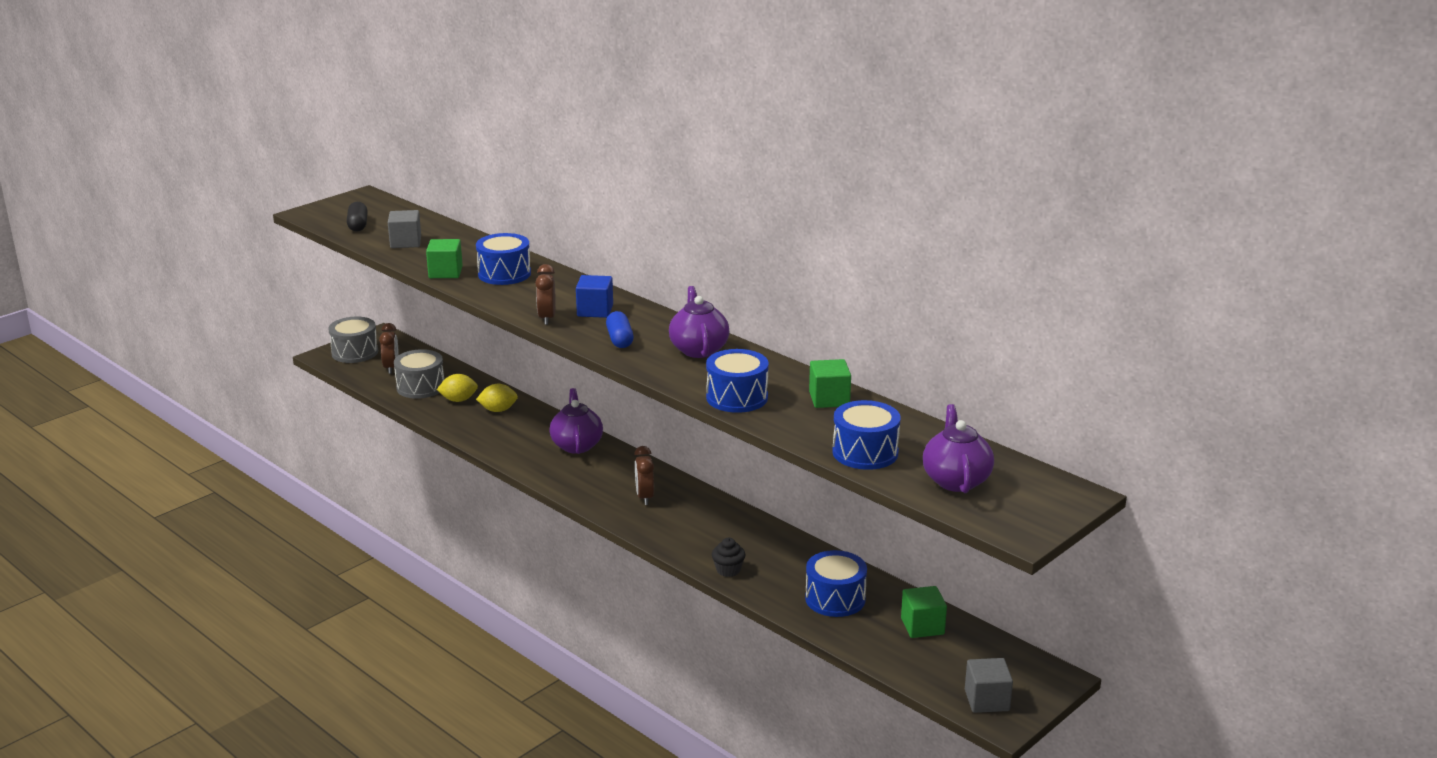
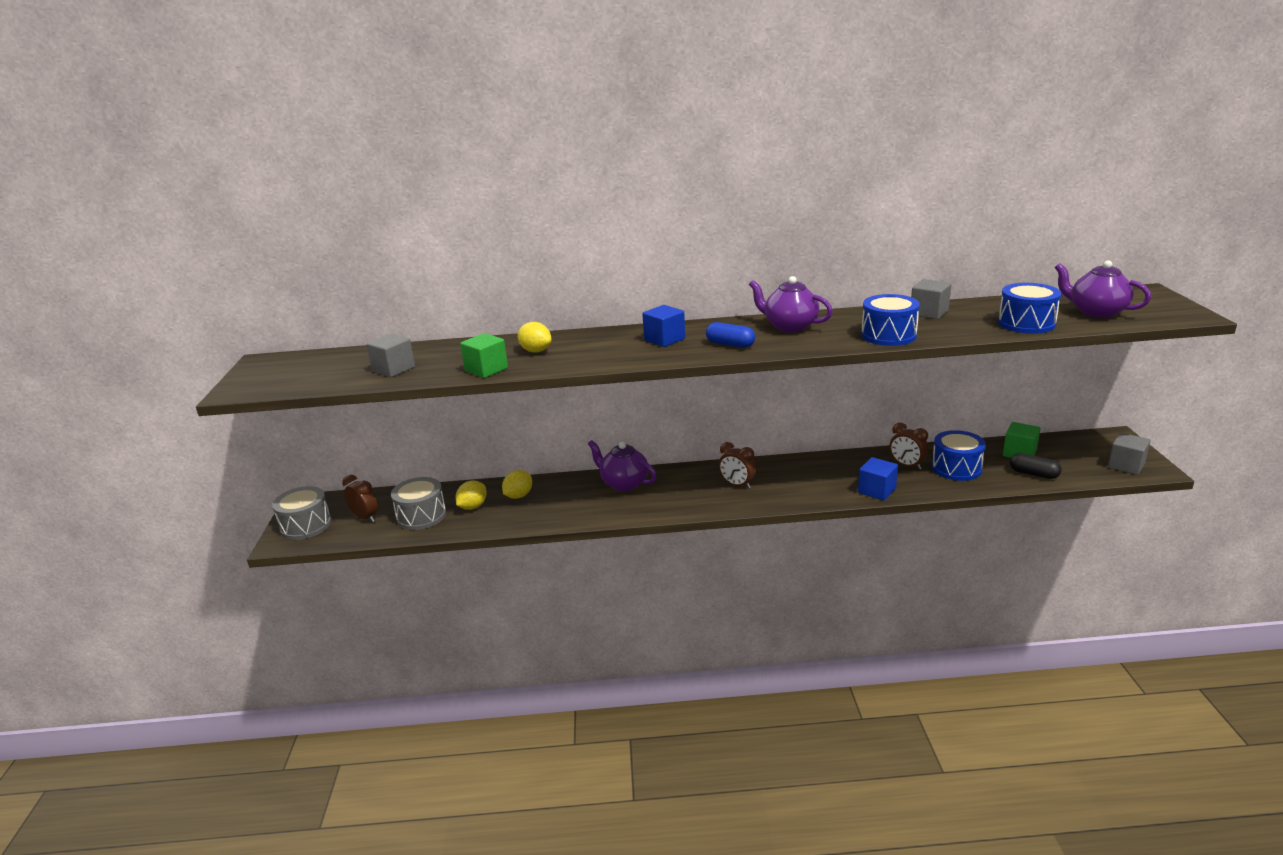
camera: 45 degrees left, 0 degrees up
black capsule [347,202,368,232] -> black capsule moved to [1010,453,1062,479]
blue drum [476,233,531,285] -> yellow lemon [517,322,552,353]
brown clock [535,264,556,325] -> brown clock moved to [890,423,928,470]
black cupcake [712,538,745,577] -> blue cube [858,457,898,501]
green cube [809,359,851,408] -> grey cube [911,279,951,319]

